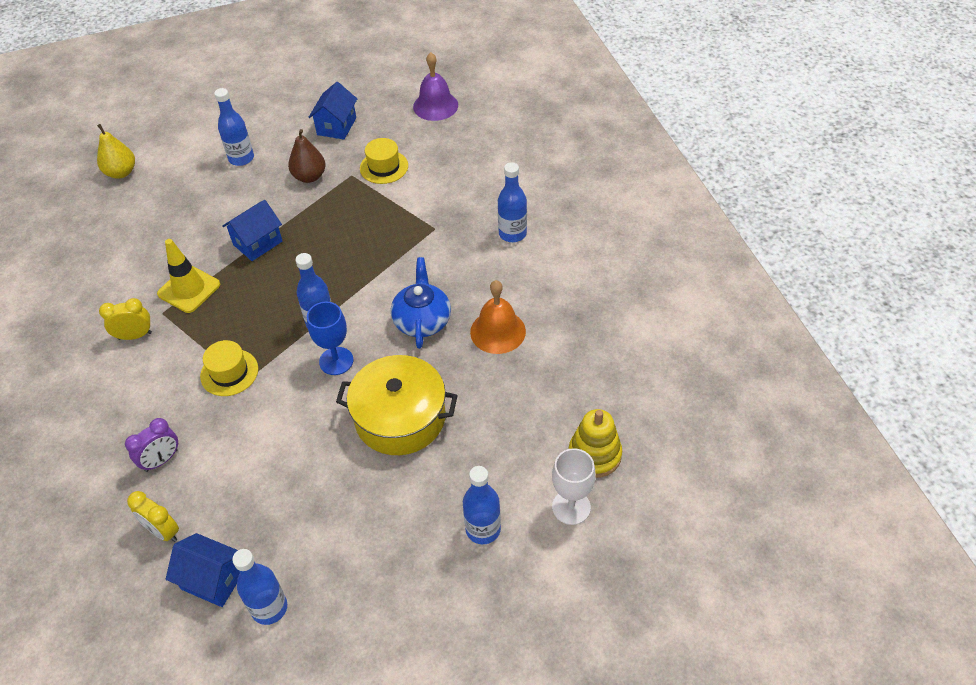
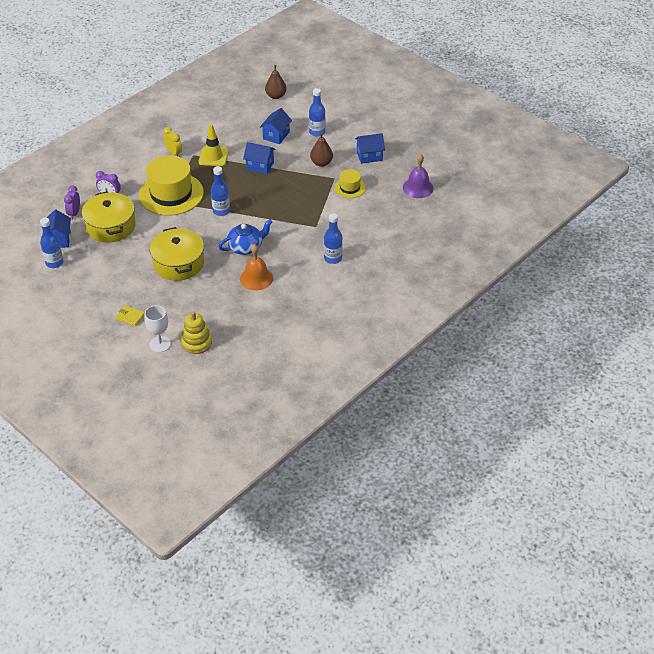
camera: 60 degrees right, 5 degrees down
yellow pear [97,124,135,179] -> brown pear [265,65,287,99]
yellow clock [127,491,179,542] -> purple clock [64,186,80,219]
yellow hat [200,340,258,396] -> yellow hat [139,155,204,216], size x2.05
blue goblet [307,302,353,375] -> none
blue bottle [463,466,501,544] -> yellow wallet [116,305,145,327]
none -> yellow pot [82,191,136,243]
none -> blue house [260,108,292,144]

